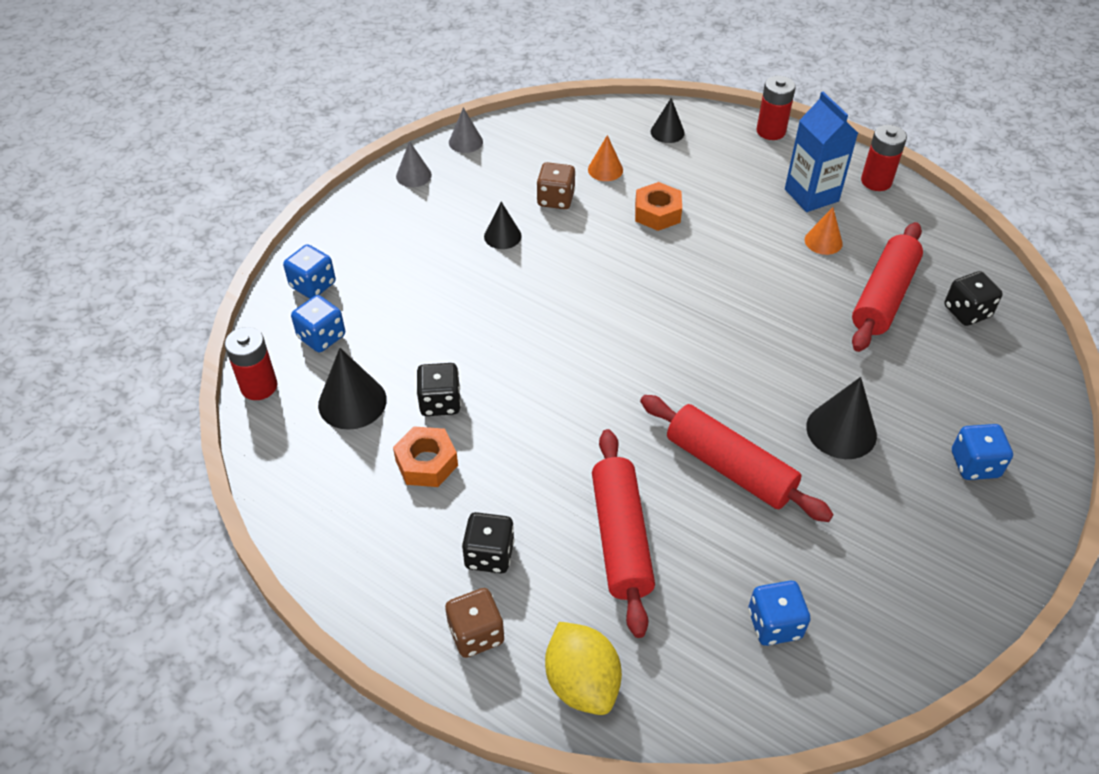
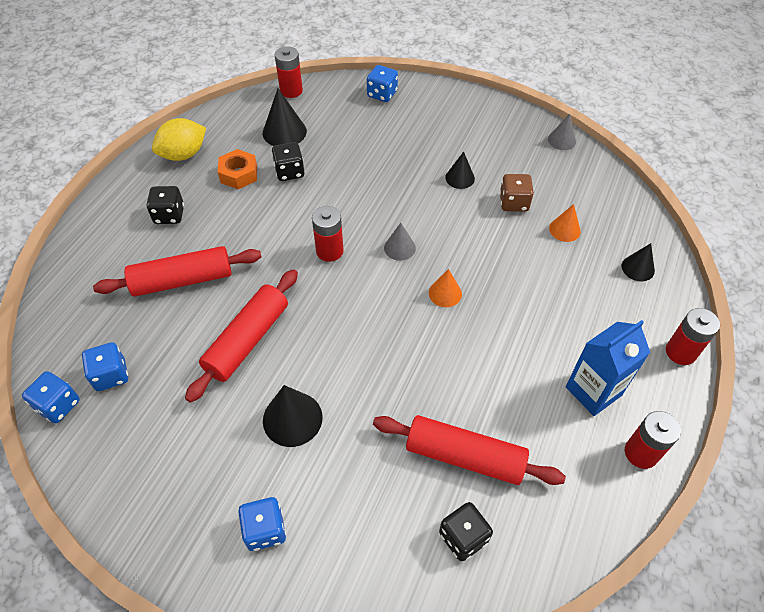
camera: 80 degrees right, 5 degrees up
blue dice [291,295,345,352] -> blue dice moved to [22,371,80,424]
grey cone [396,141,432,187] -> grey cone moved to [384,223,416,261]
brown dice [445,588,504,658] -> none
yellow lemon [545,622,622,715] -> yellow lemon moved to [152,118,206,161]
orange nut [635,182,682,231] -> none
orange cone [805,207,843,255] -> orange cone moved to [429,269,462,307]
none -> red battery [312,206,344,262]

